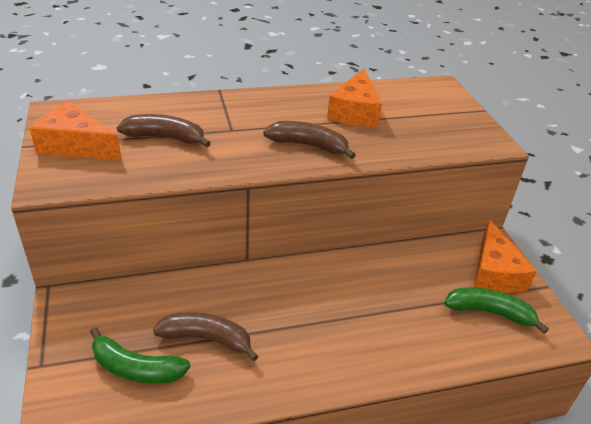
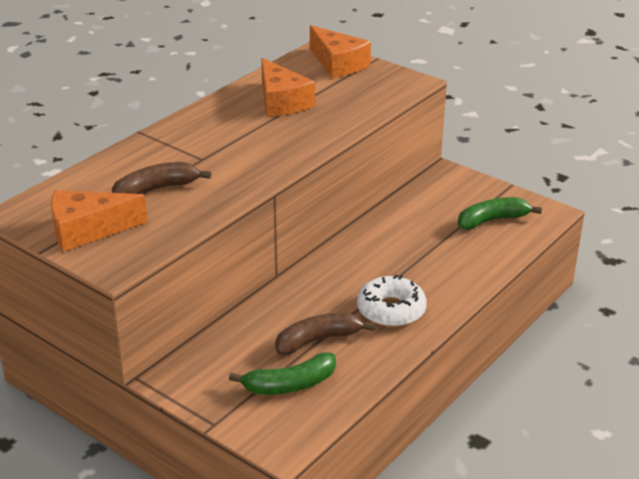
camera: 35 degrees left, 5 degrees down
brown banana [263,121,356,159] -> none
orange cheese [474,219,537,293] -> orange cheese moved to [310,25,371,78]
none -> white donut [357,274,427,327]

